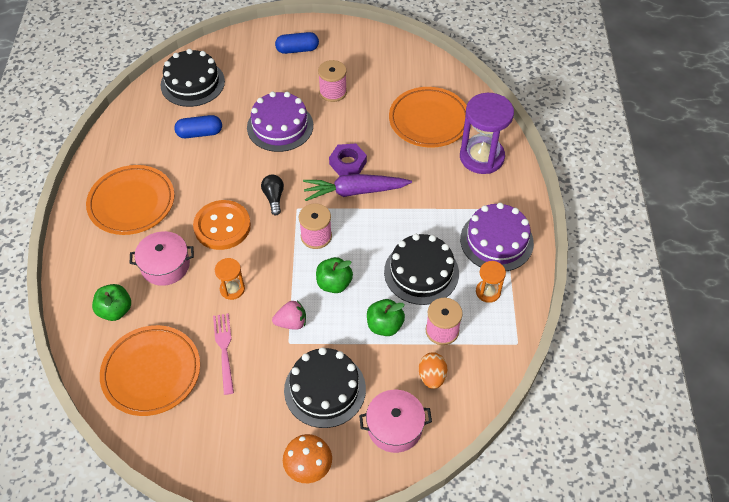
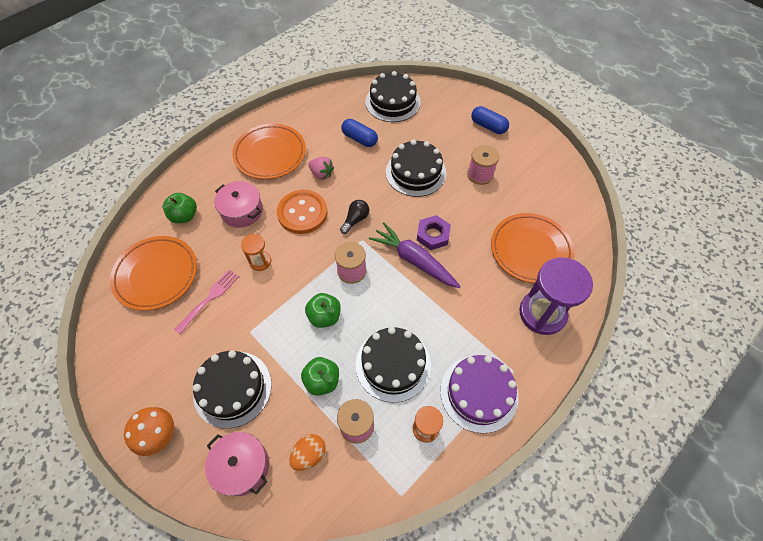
camera: 45 degrees right, 5 degrees up
purple cake [247,91,313,152] -> black cake [386,140,446,197]
pink strawberry [272,301,306,330] -> pink strawberry moved to [309,157,334,180]

